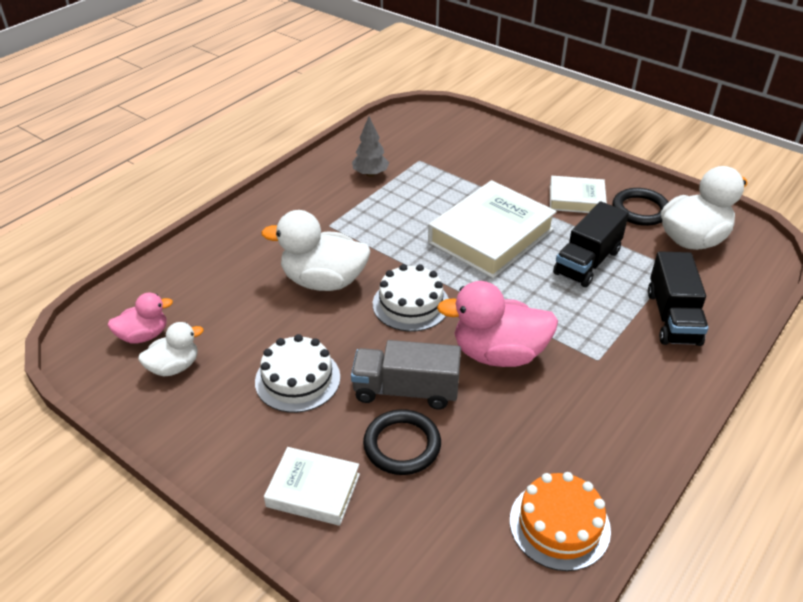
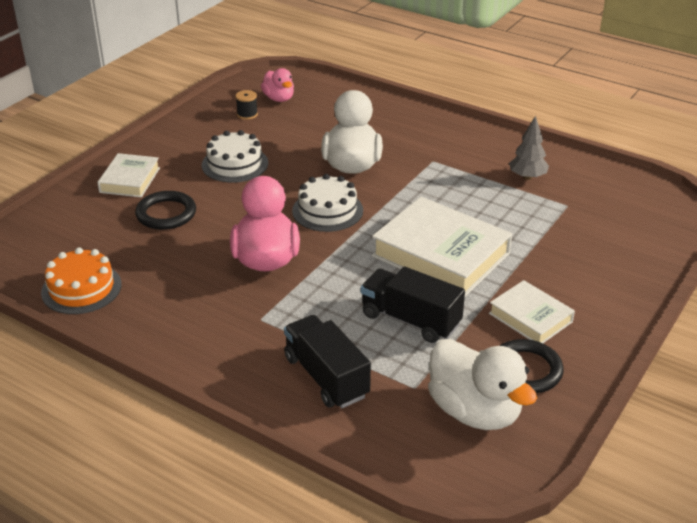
camera: 85 degrees right, 5 degrees down
white duck [138,322,204,377] -> black spool [235,90,258,120]
grey truck [351,340,461,410] -> none
white book [550,176,607,213] -> white book turned 45 degrees counterclockwise [489,280,575,343]
black truck [648,251,709,346] -> black truck turned 60 degrees clockwise [284,315,371,408]

